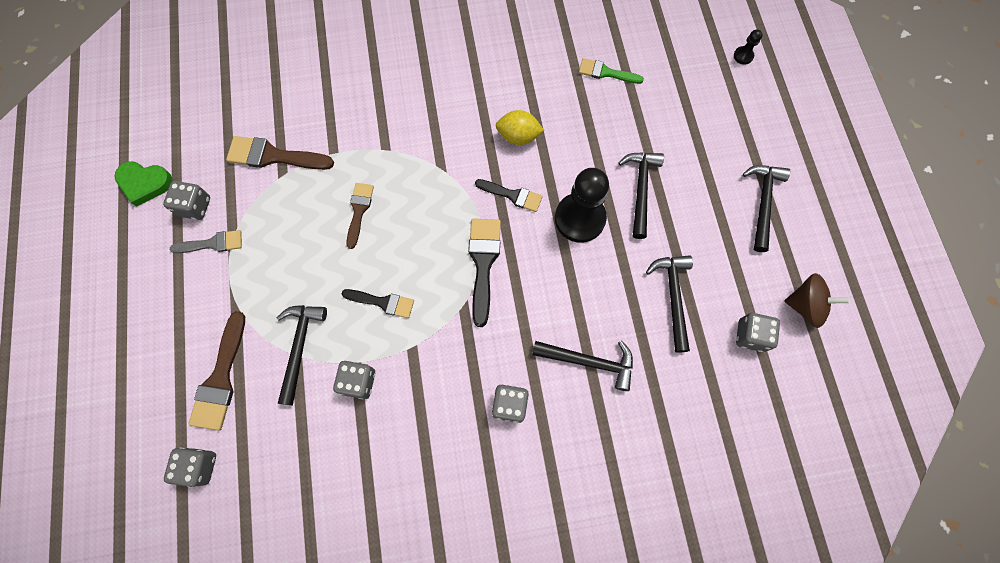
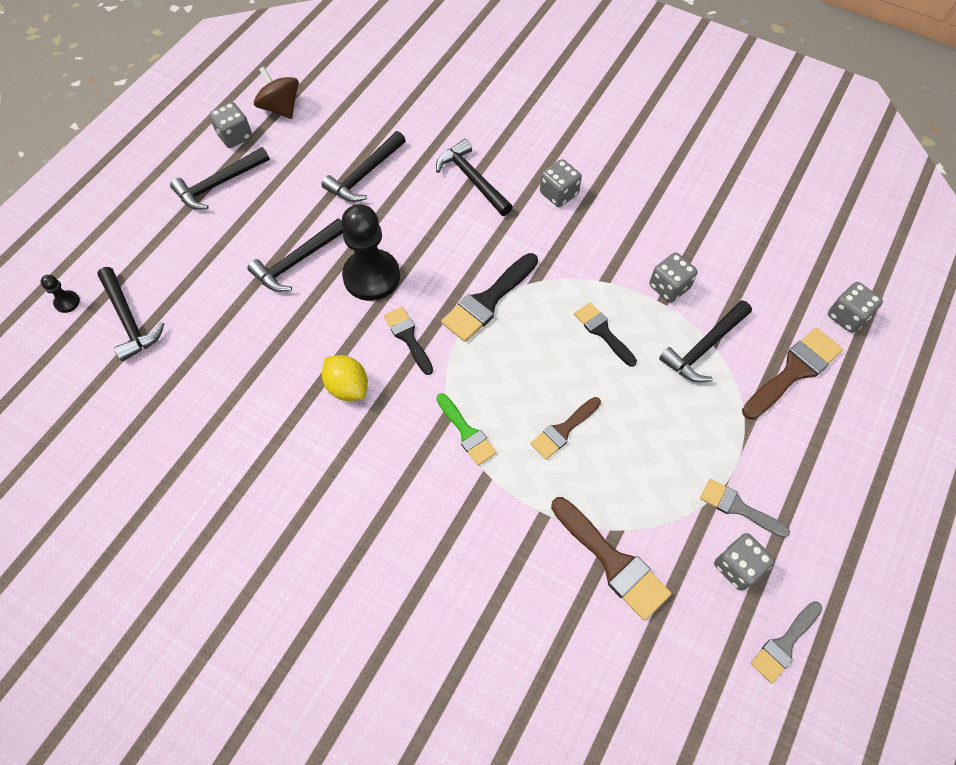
camera: 140 degrees left, 10 degrees down
green heart [114,161,173,207] -> grey brush [751,601,822,683]
green brush [579,58,644,84] -> green brush moved to [436,393,497,465]
grey dice [736,313,780,352] -> grey dice moved to [209,102,252,148]
none -> black hammer [97,267,164,361]

